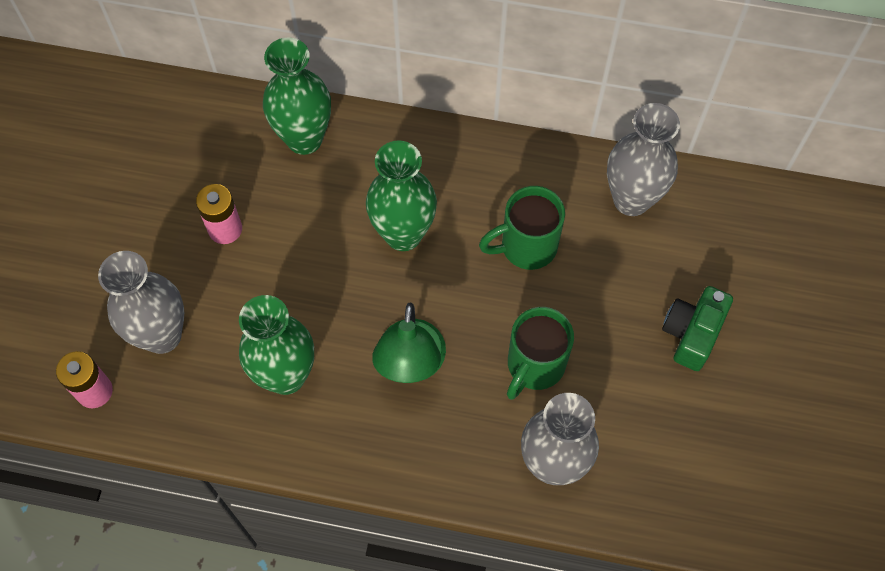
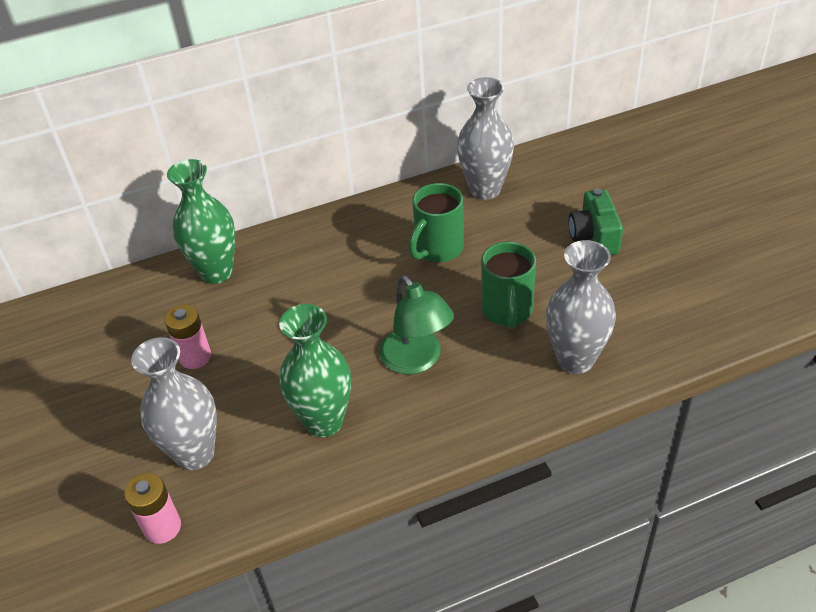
camera: 30 degrees left, 20 degrees down
green vase [366,140,437,251] -> none

